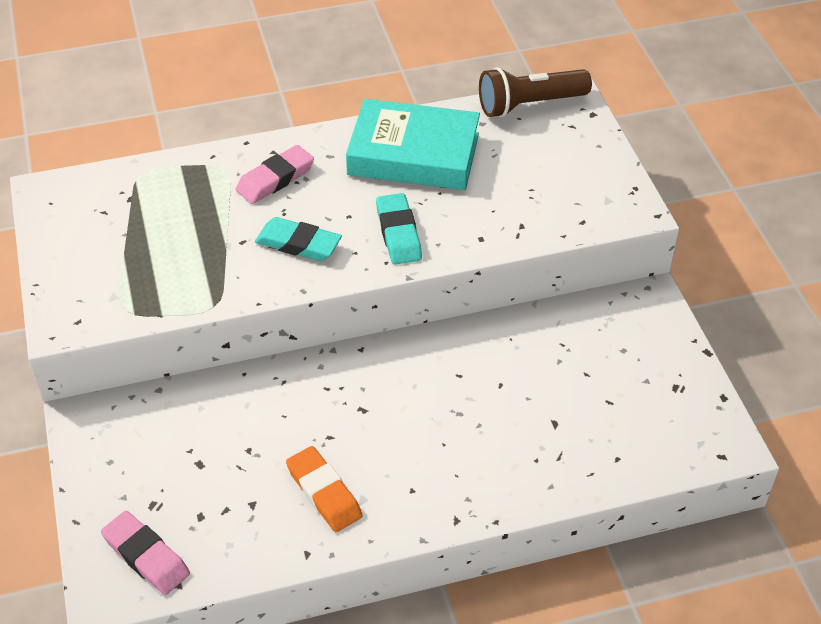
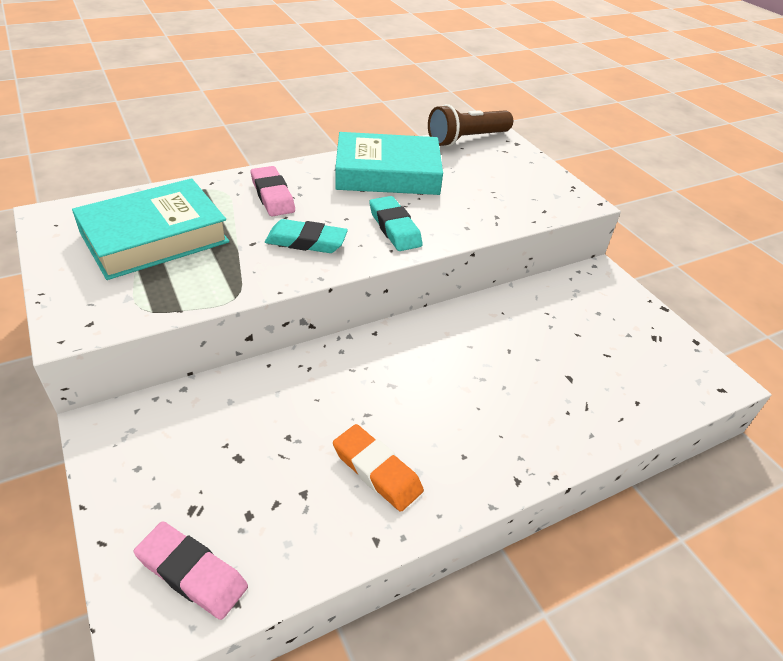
camera: 15 degrees left, 5 degrees down
pink eraser [235,145,314,204] -> pink eraser turned 60 degrees counterclockwise [251,166,295,216]
none -> turquoise book [72,178,230,280]

